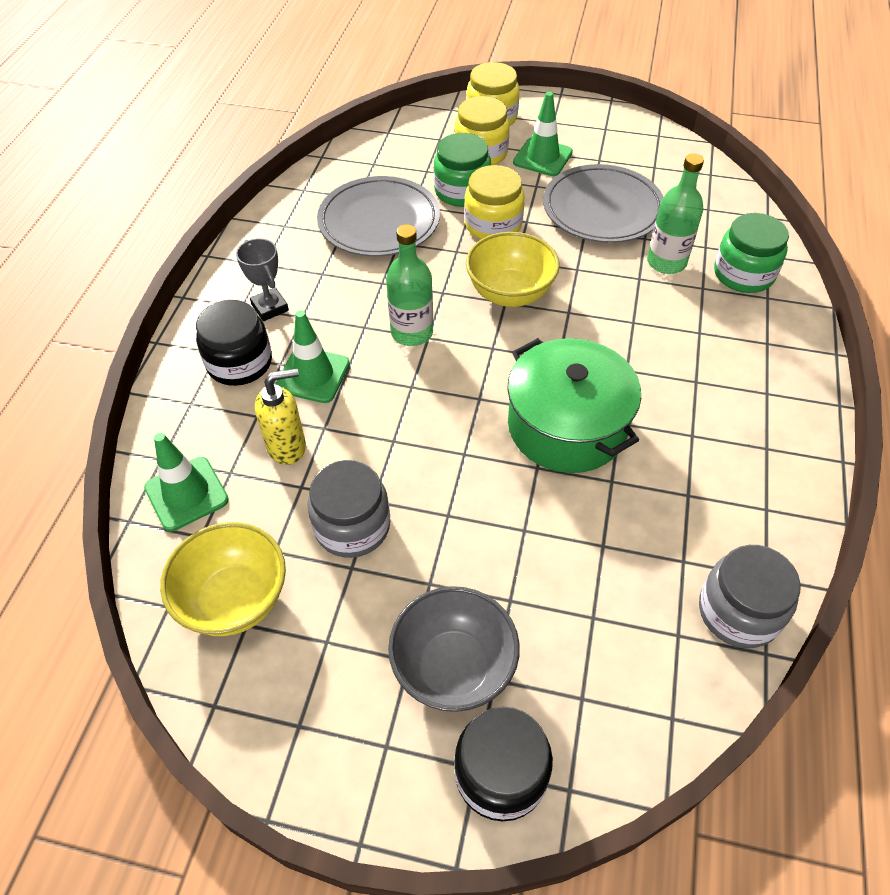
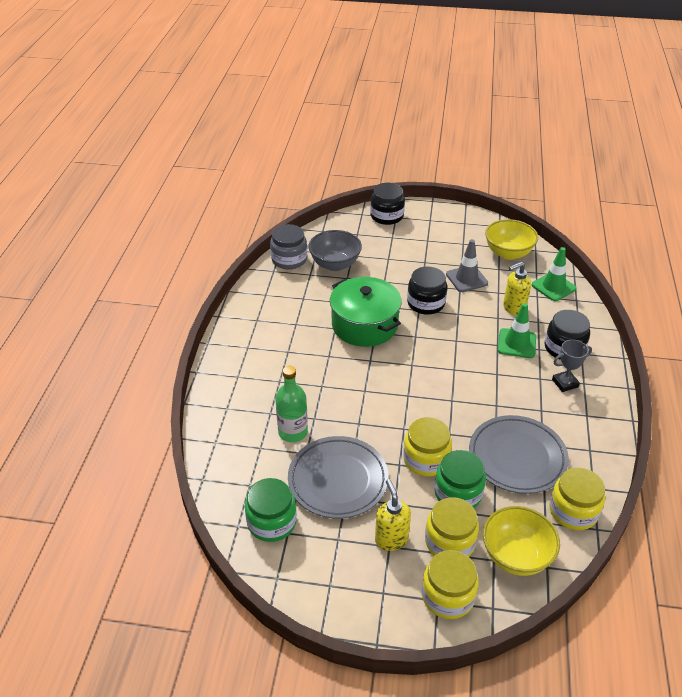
camera: 175 degrees right, 10 degrees down
grey trophy [236,238,289,321] -> grey trophy turned 75 degrees counterclockwise [552,340,592,392]
grey jar [308,460,390,558] -> grey traffic cone [446,239,488,292]
green bottle [386,224,433,346] -> none
grey bowl [388,586,520,712] -> grey bowl moved to [309,230,362,271]
yellow bowl [466,232,560,307] -> yellow bowl moved to [483,506,560,576]
green traffic cone [513,92,573,176] -> yellow soap dispenser [375,479,411,551]
green jar [714,213,789,293] -> green jar moved to [245,478,297,542]
none -> black jar [407,266,447,315]
none -> yellow jar [549,467,605,530]

